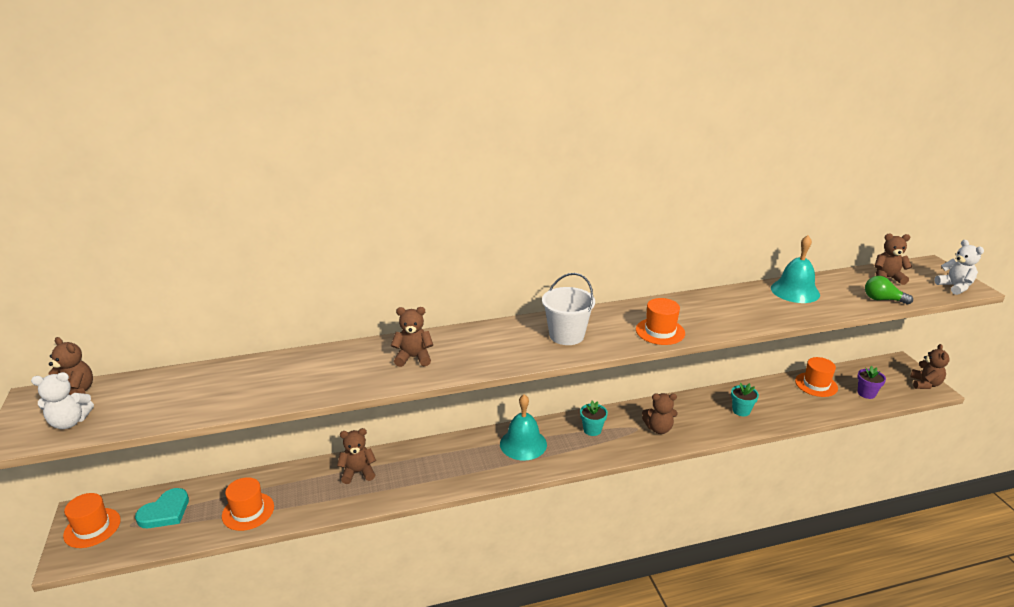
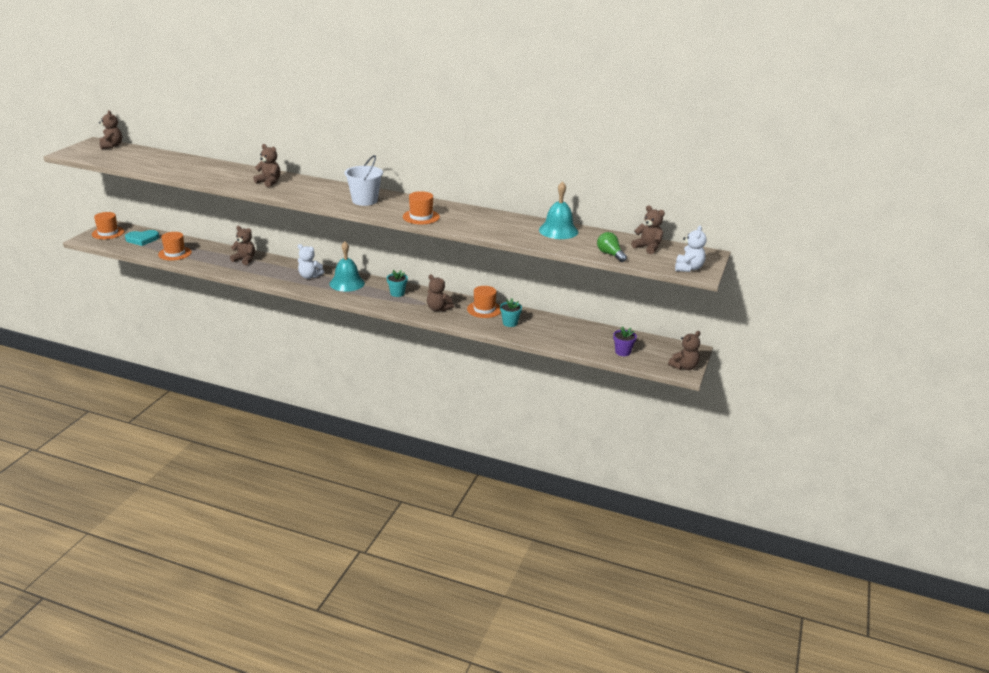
camera: 35 degrees right, 0 degrees up
white teddy bear [31,372,94,429] -> white teddy bear moved to [298,244,324,279]
orange hat [795,357,838,397] -> orange hat moved to [467,286,501,318]

